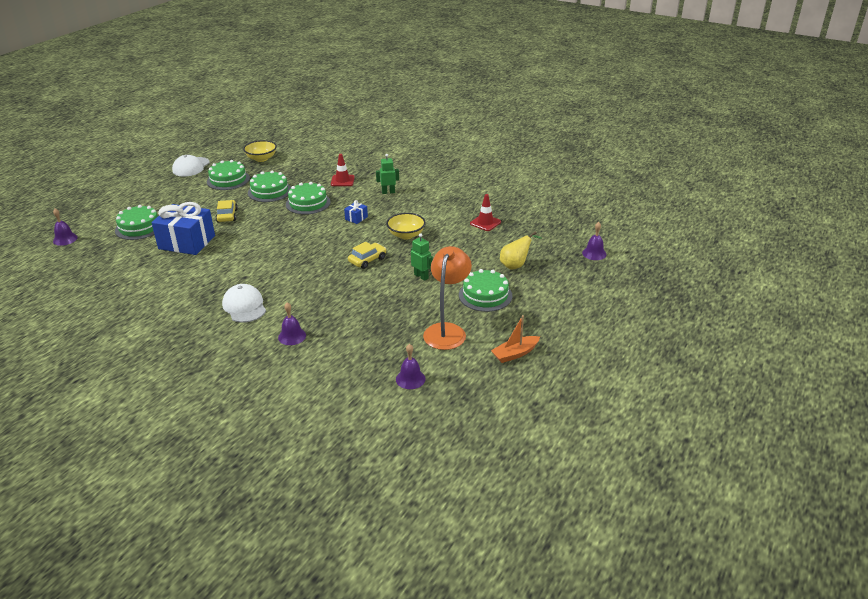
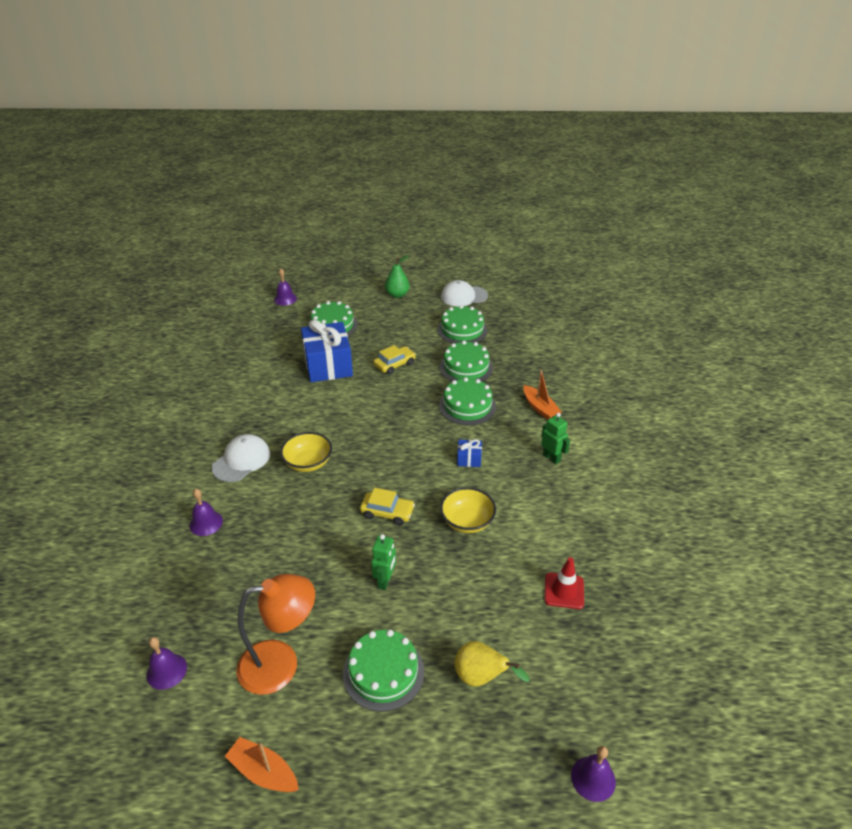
camera: 60 degrees right, 5 degrees up
yellow bowl [243,140,277,162] -> yellow bowl moved to [280,432,332,472]
red traffic cone [331,154,355,186] -> orange boat [523,370,562,420]
none -> green pear [385,255,410,298]

